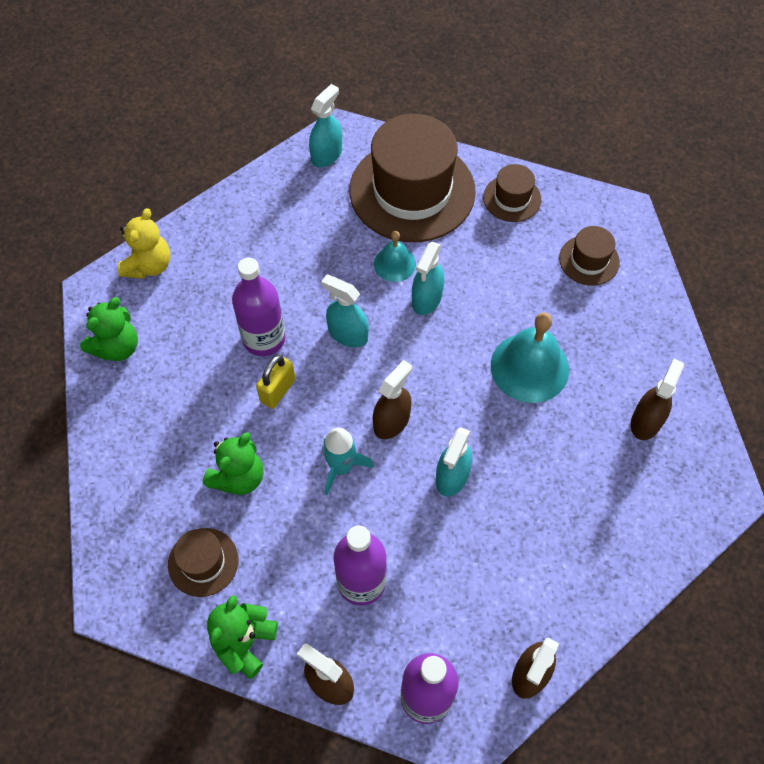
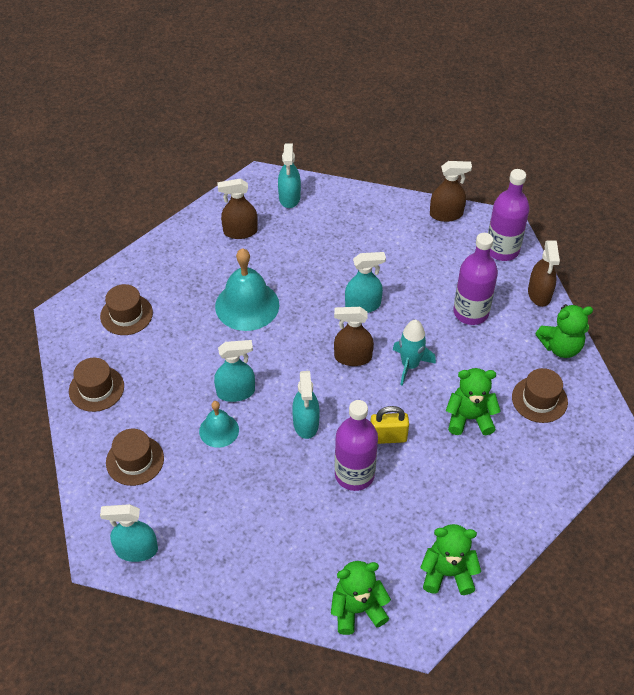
camera: 125 degrees left, 10 degrees down
yellow teddy bear [118,208,170,279] -> green teddy bear [331,561,391,635]
brown hat [349,114,476,242] -> brown hat [106,429,164,486], size x0.46
none -> turquoise spray bottle [278,143,301,208]

